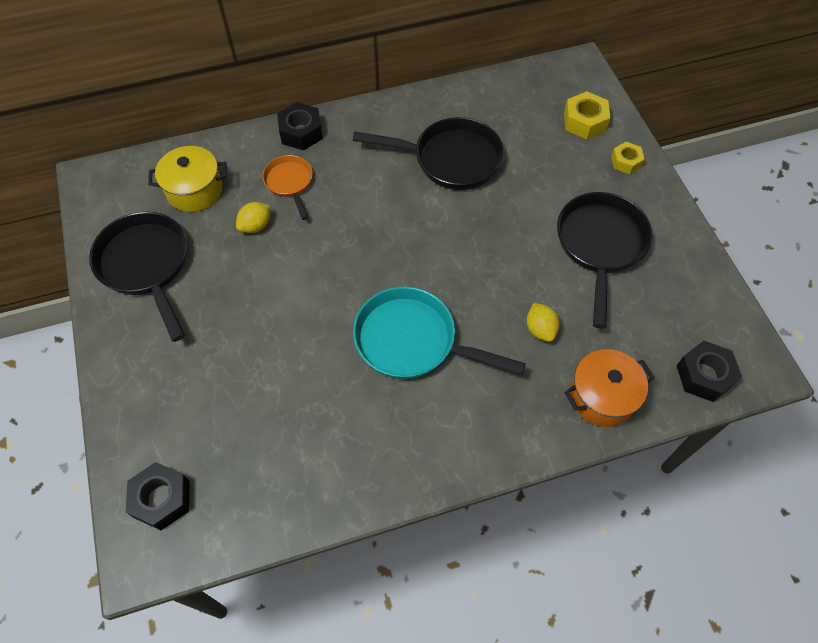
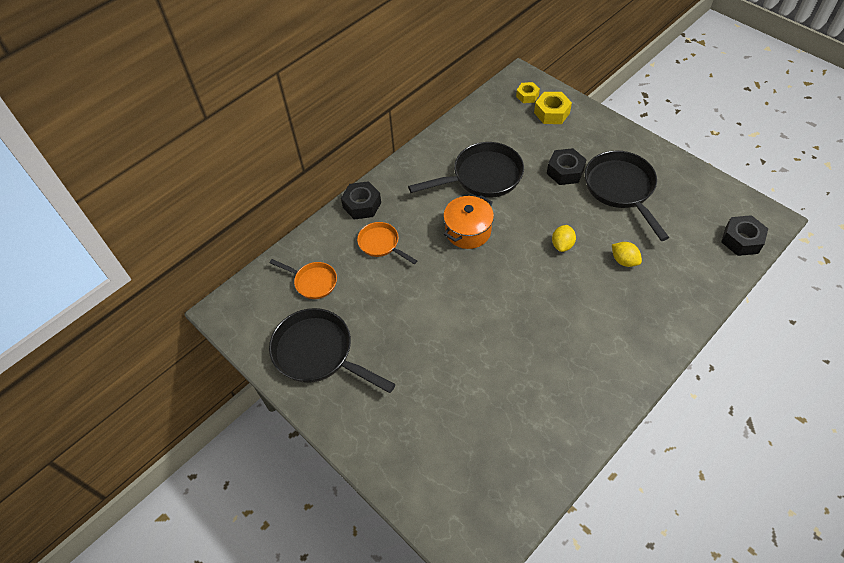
camera: 25 degrees left, 5 degrees down
black nut [126,462,190,530] -> black nut moved to [547,148,587,185]
yellow pot [148,146,227,212] -> orange pan [269,259,337,299]
yellow lemon [236,202,270,233] -> yellow lemon moved to [552,225,576,252]
turquoise pan [353,286,526,379] -> none
orange pot [564,349,655,427] -> orange pot moved to [443,195,494,249]
yellow nut [611,142,645,174] -> yellow nut moved to [516,82,540,103]

